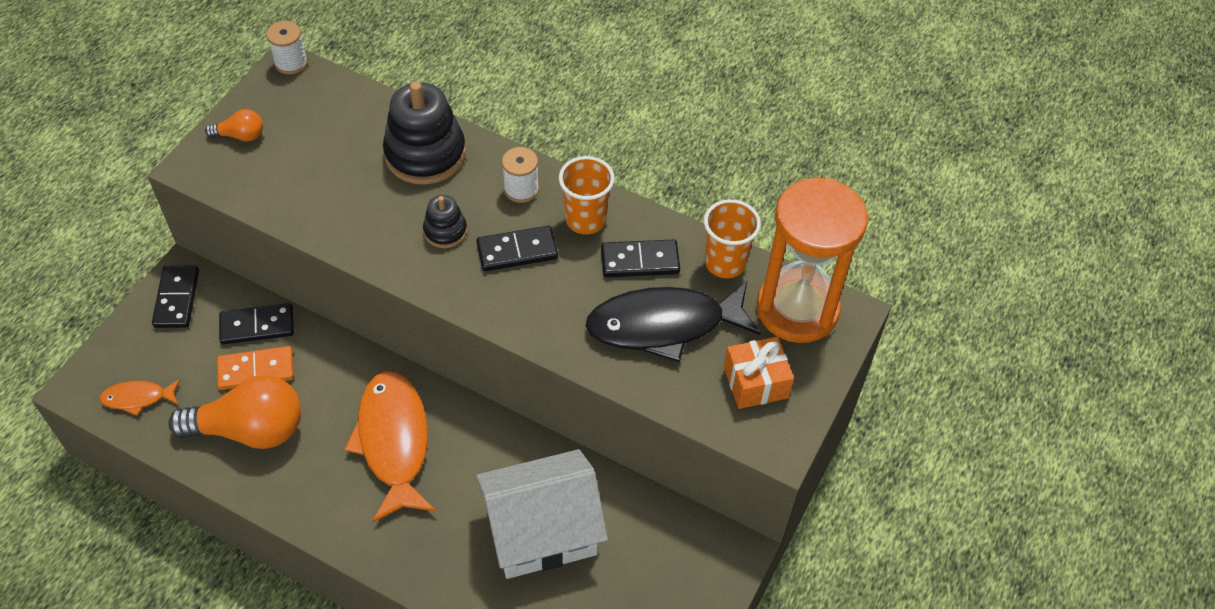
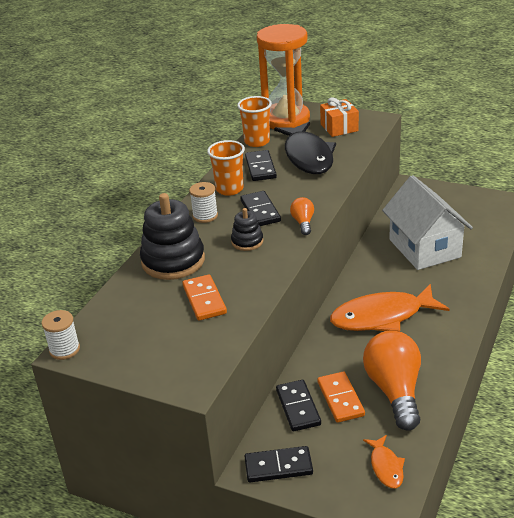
camera: 90 degrees left, 20 degrees down
orange light bulb [205,109,263,141] -> orange light bulb moved to [290,197,314,235]
none -> orange domino [182,274,227,321]

